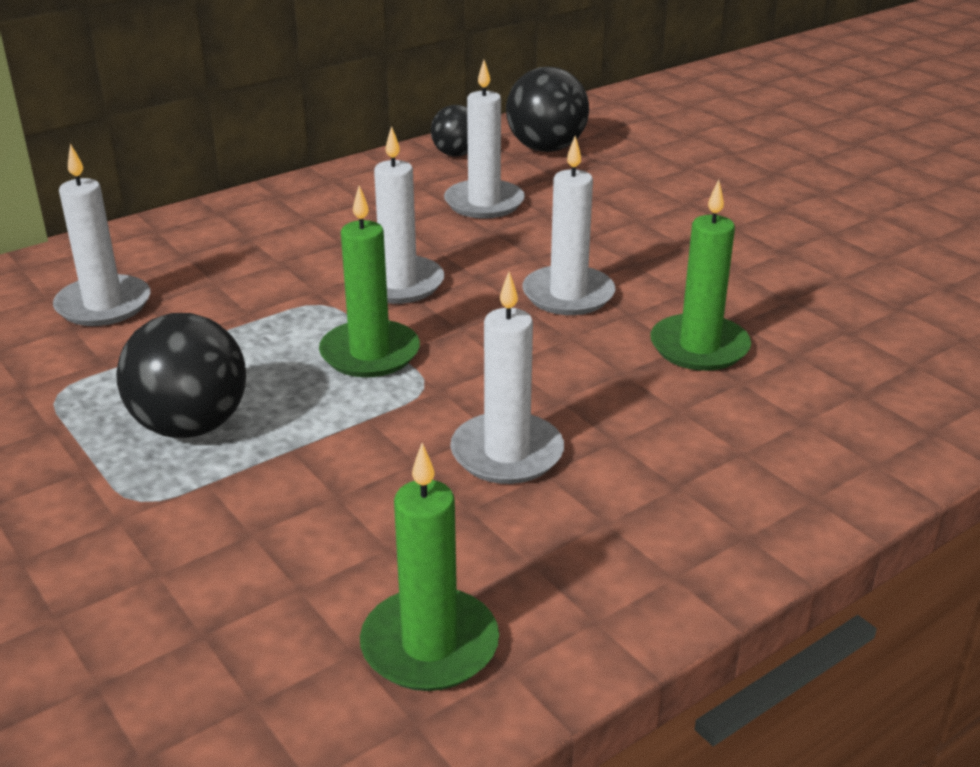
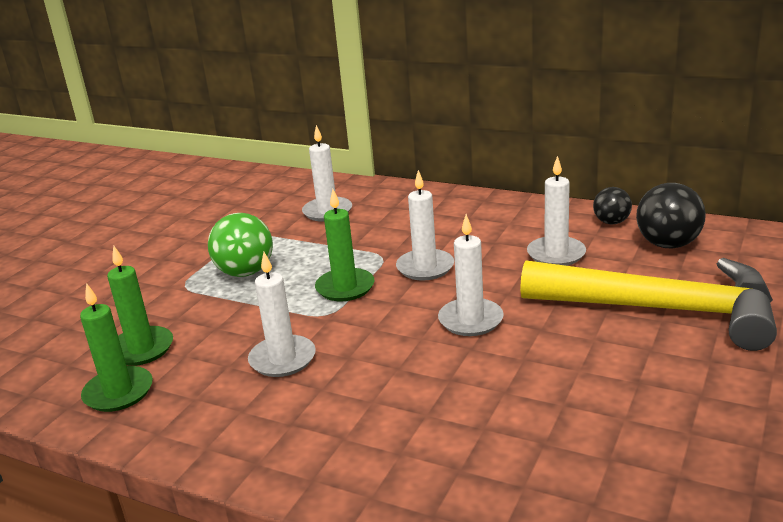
camera: 65 degrees right, 5 degrees down
black ball [116,313,246,438] -> green ball [208,213,273,277]
green candle [650,180,751,371] -> green candle moved to [107,245,173,366]
none -> yellow hammer [520,258,777,351]

